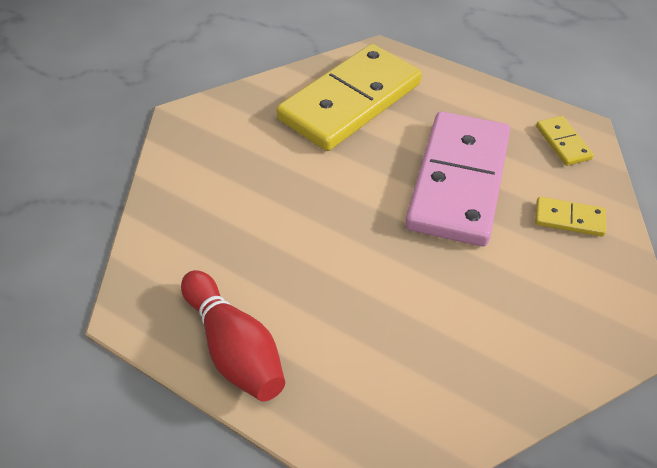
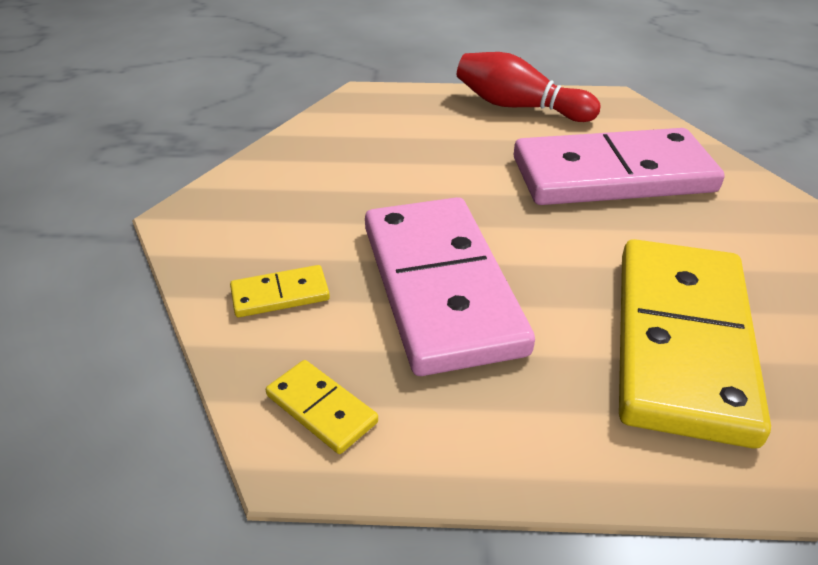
camera: 150 degrees right, 10 degrees down
none -> pink domino [514,128,724,205]

